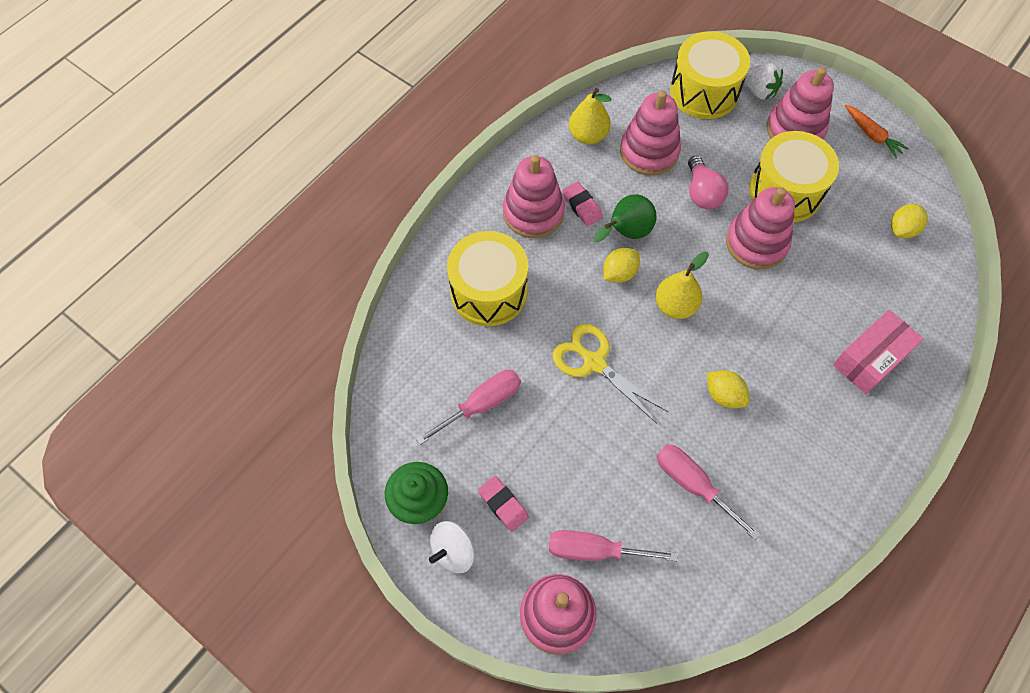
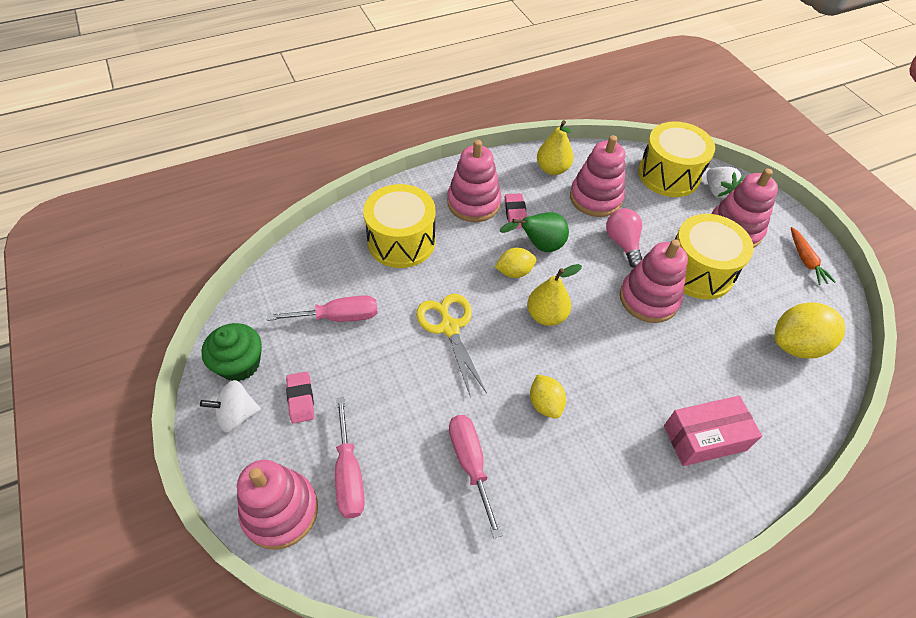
camera: 25 degrees right, 10 degrees down
pink screwdriver [549,530,678,561] -> pink screwdriver turned 135 degrees counterclockwise [335,397,365,518]
pink light bulb [688,156,728,209] -> pink light bulb turned 150 degrees clockwise [606,208,642,268]
yellow lemon [891,204,928,238] -> yellow lemon [775,302,845,359], size x1.69

